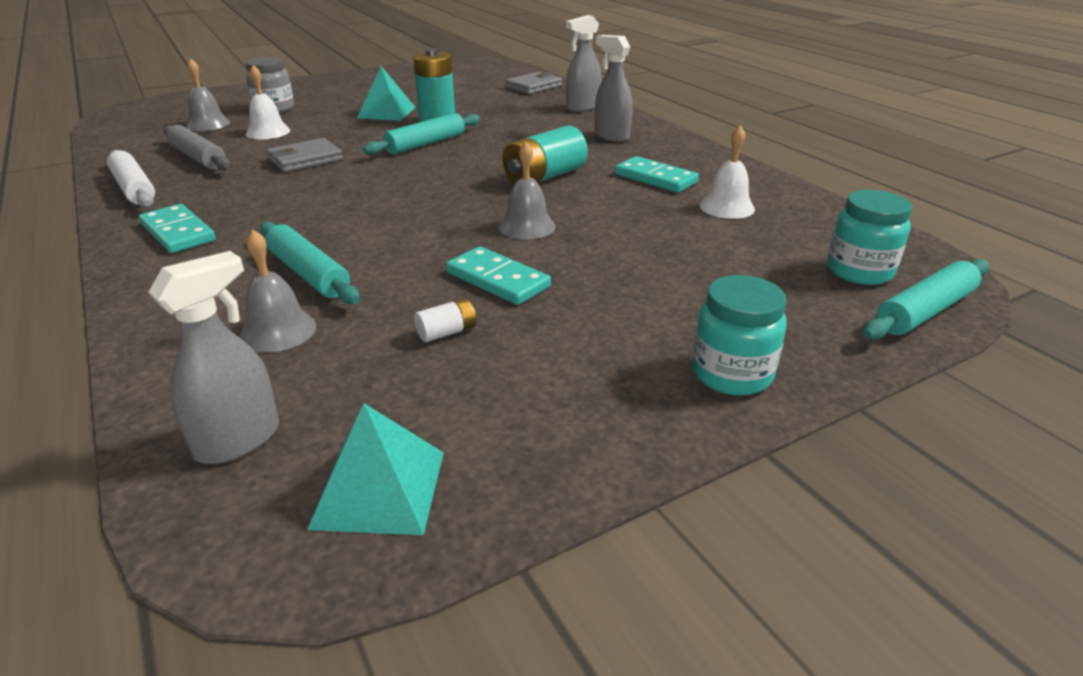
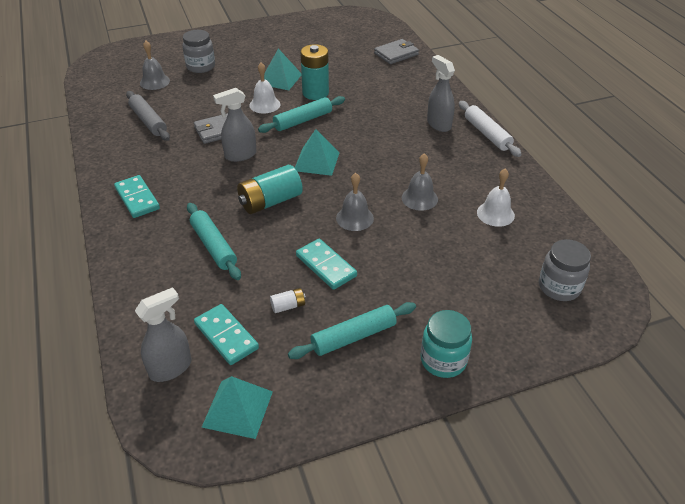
camera: 10 degrees right, 10 degrees up
white rolling pin [107,150,155,208] -> white rolling pin moved to [459,101,522,157]
grey bell [240,230,316,352] -> grey bell moved to [402,153,438,211]
white bell [246,65,290,139] -> white bell moved to [250,63,280,114]
turquoise battery [502,126,588,184] -> turquoise battery moved to [237,165,303,214]
grey spray bottle [566,15,602,112] -> grey spray bottle moved to [213,88,256,162]
turquoise domino [615,156,699,193] -> turquoise domino moved to [194,304,259,365]
turquoise jar [827,190,912,285] -> grey jar [539,239,591,301]
turquoise rolling pin [863,259,989,340] -> turquoise rolling pin moved to [288,302,416,359]
none -> turquoise pyramid [295,129,340,176]

